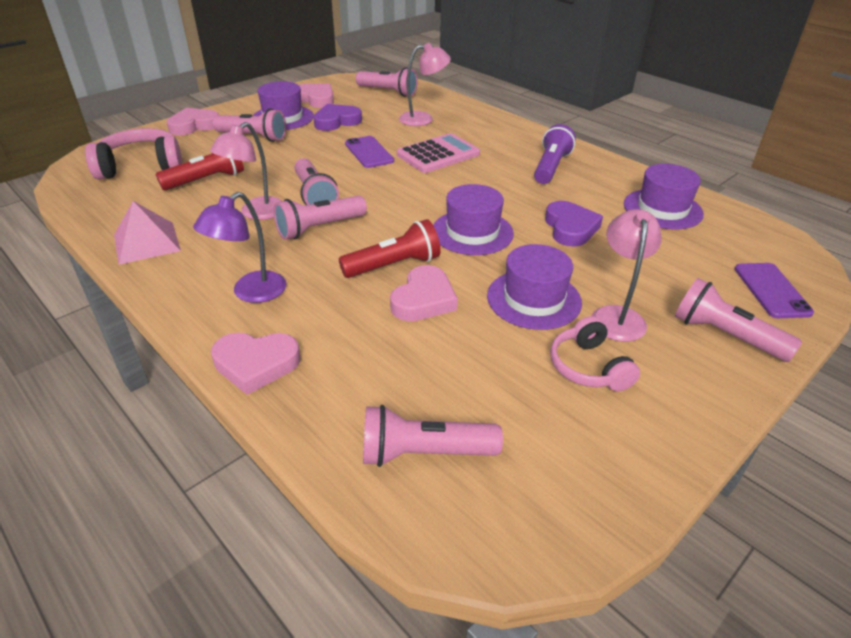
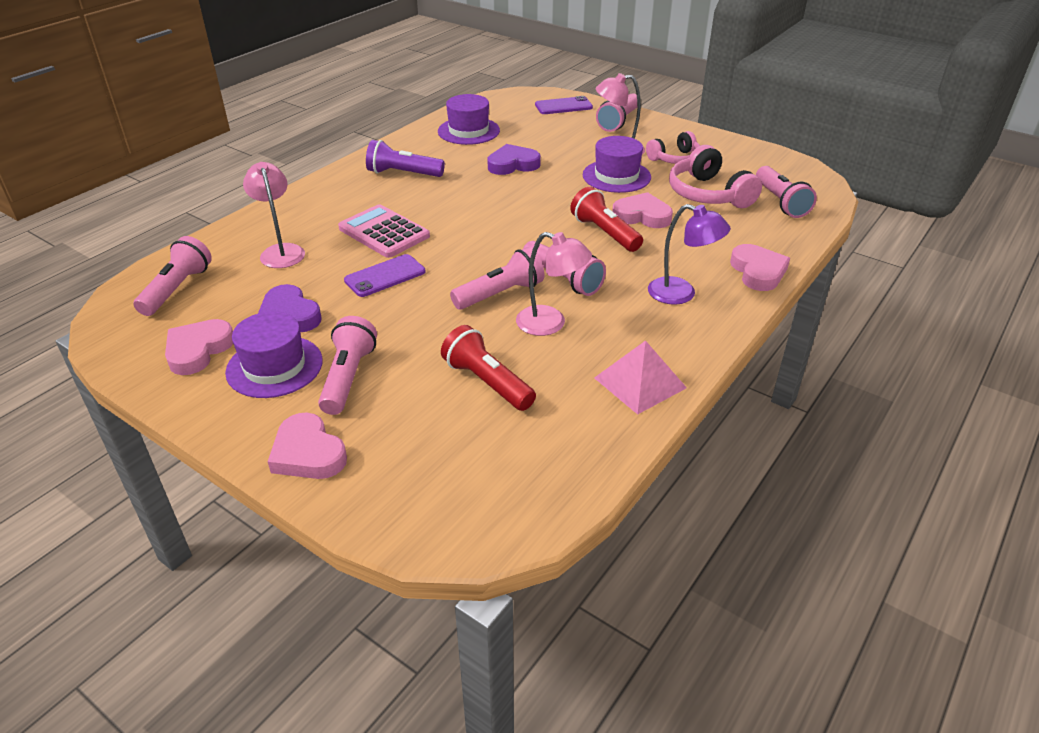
camera: 100 degrees left, 0 degrees up
pink headphones [85,128,182,180] -> pink headphones moved to [669,145,762,208]
purple hat [433,184,514,255] -> none

